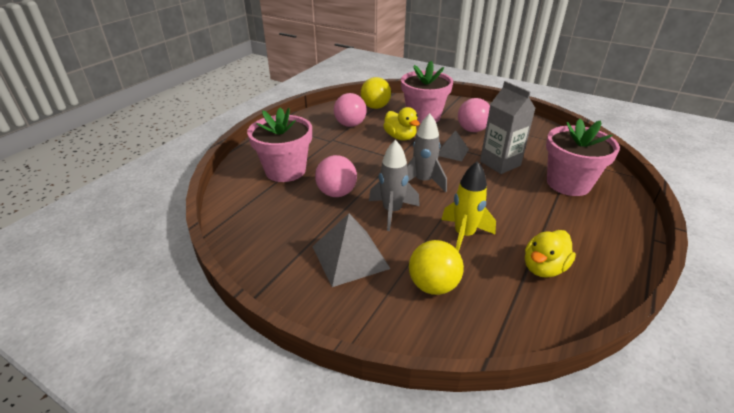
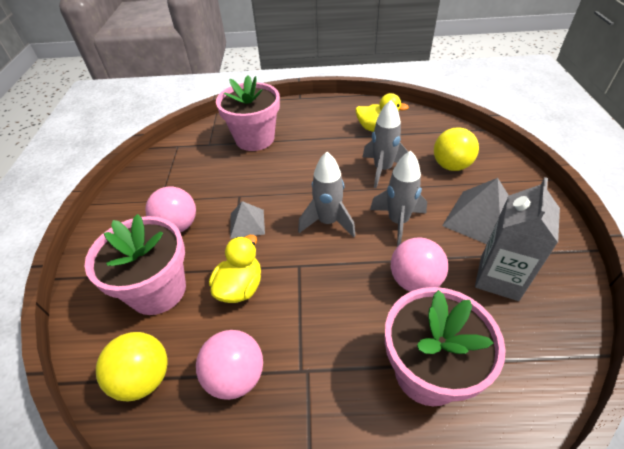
camera: 120 degrees left, 10 degrees up
yellow rocket [441,161,496,252] -> grey rocket [363,100,408,188]
grey carton [480,81,536,174] -> grey carton moved to [475,177,560,301]

